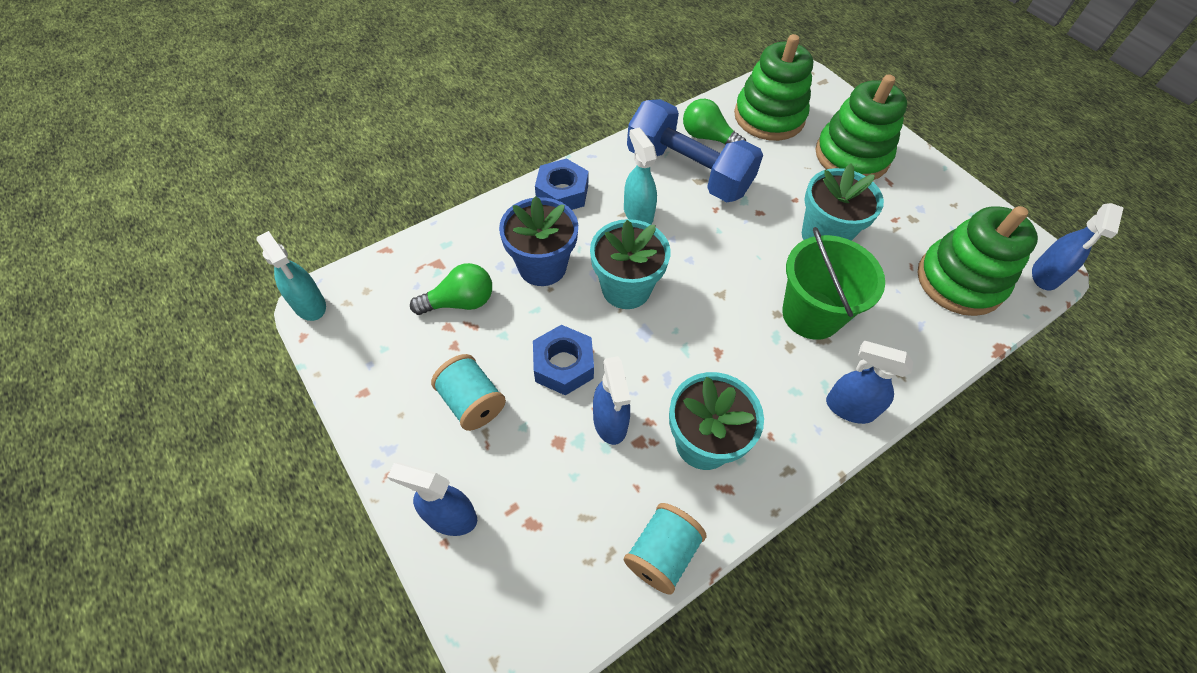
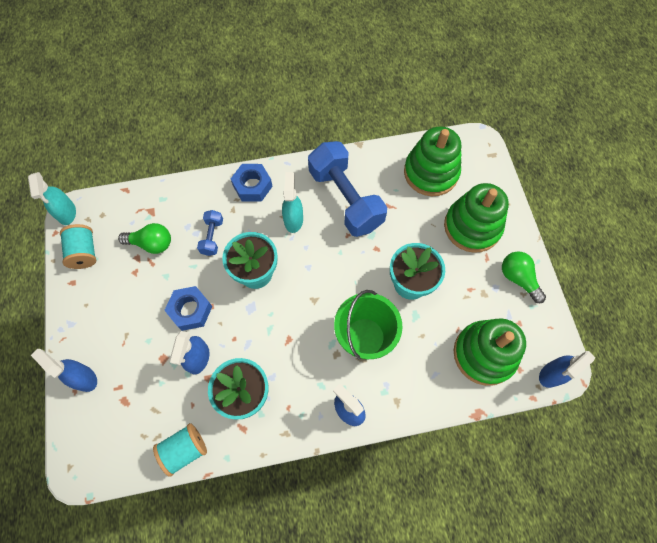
camera: 25 degrees right, 10 degrees up
turquoise spool [431,354,506,431] -> turquoise spool moved to [60,224,96,269]
blue flower pot [499,196,578,286] -> blue dumbbell [197,210,223,256]
green light bulb [683,99,746,145] -> green light bulb moved to [502,251,546,303]

